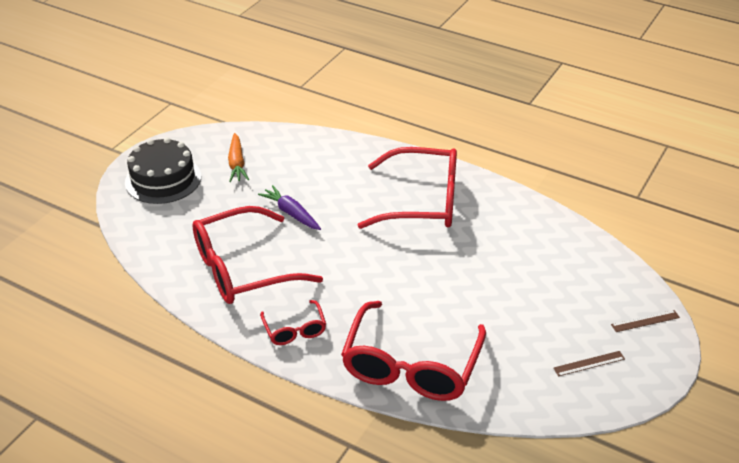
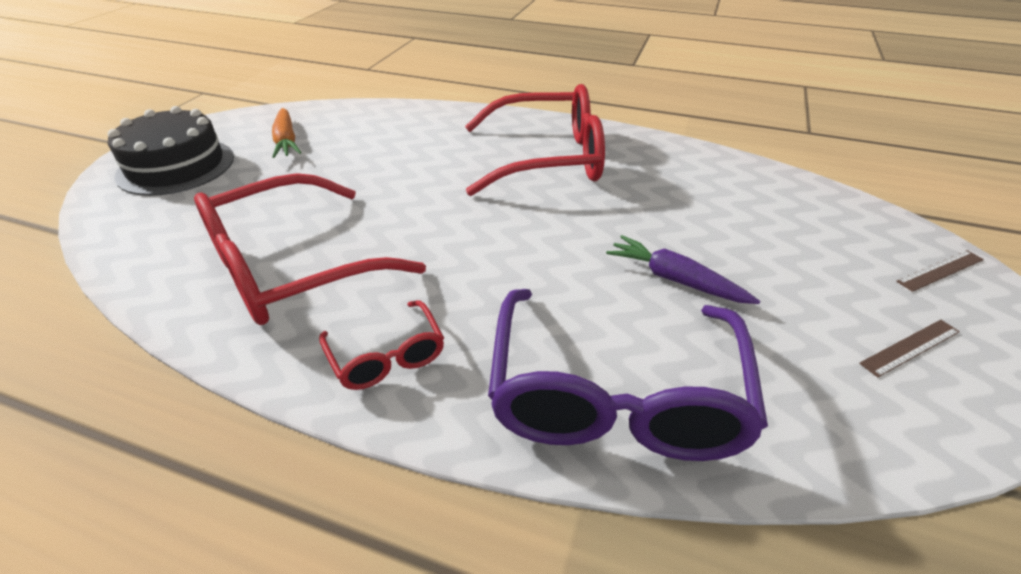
camera: 10 degrees left, 0 degrees up
purple carrot [258,185,321,230] -> purple carrot moved to [606,235,760,304]
red glasses [341,301,486,401] -> purple glasses [488,289,768,461]

